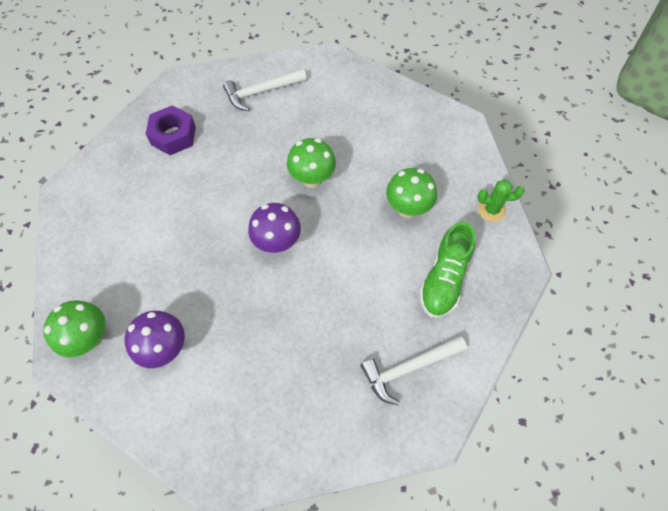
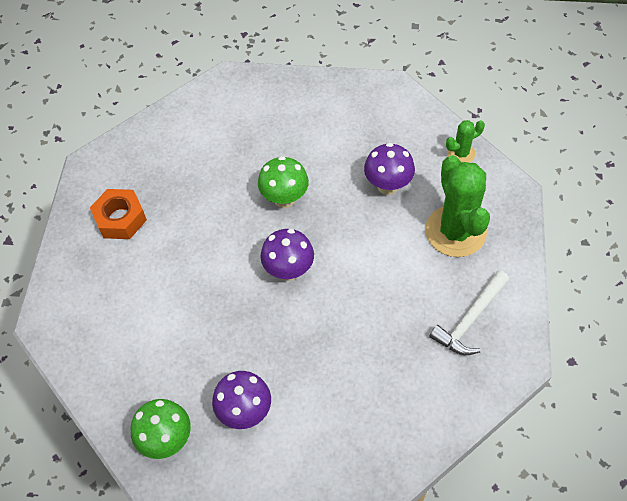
camera: 25 degrees left, 5 degrees down
purple nut [145,105,196,155] -> orange nut [90,189,147,239]
white hammer [223,69,307,111] -> none
green mushroom [386,168,437,218] -> purple mushroom [364,143,415,195]
green shoe [419,222,476,318] -> green cactus [425,155,490,257]

